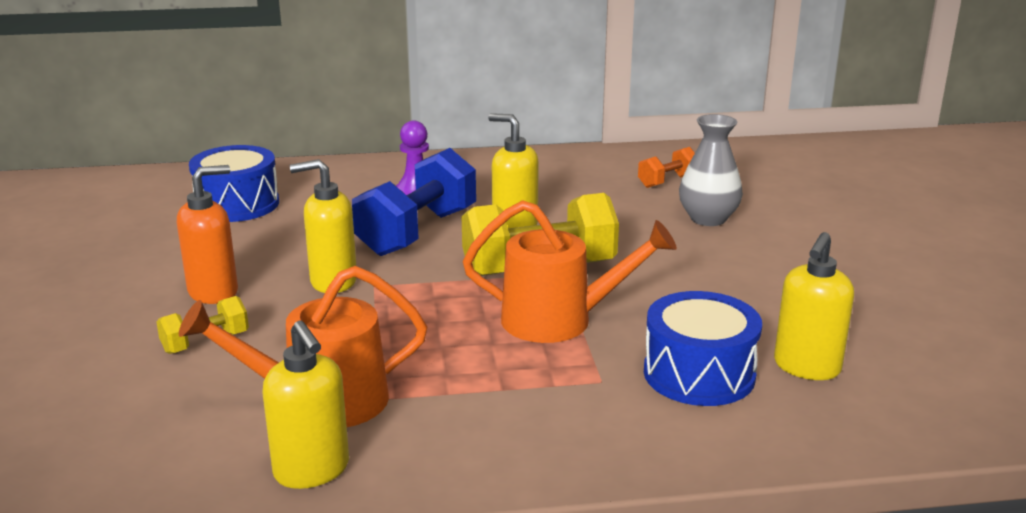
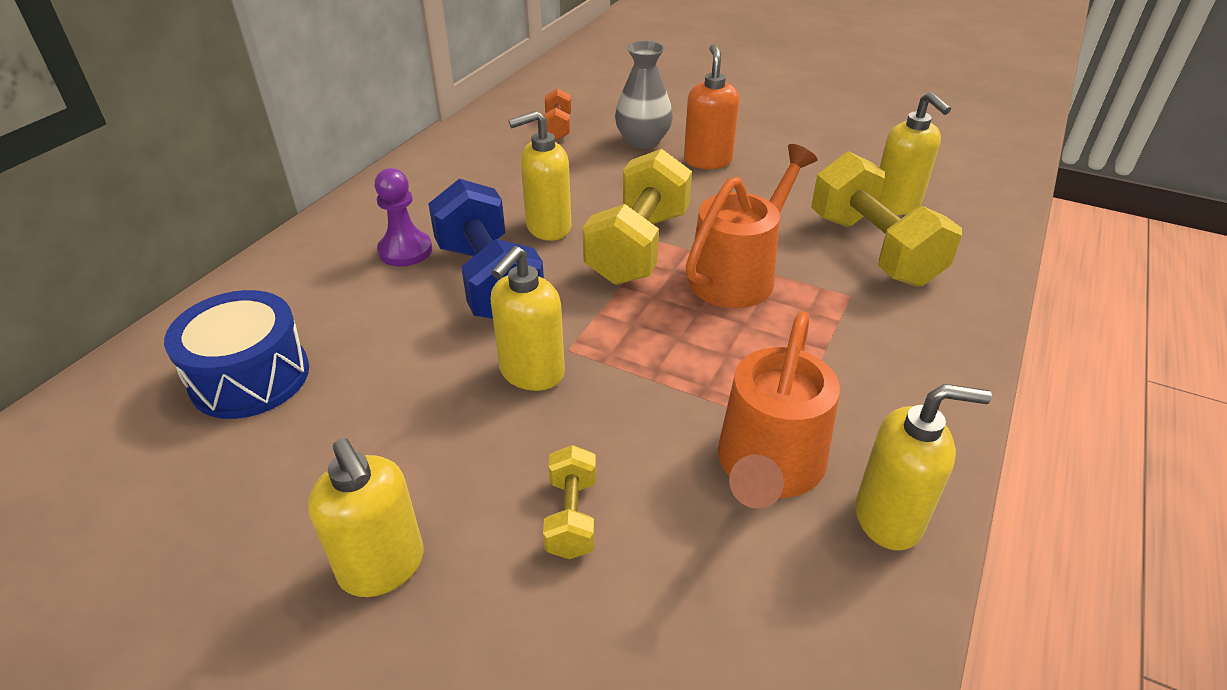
camera: 55 degrees left, 15 degrees up
orange soap dispenser [177,165,238,304] -> orange soap dispenser moved to [684,44,739,169]
blue drum [644,291,762,406] -> yellow dumbbell [811,151,962,287]
none -> yellow soap dispenser [308,438,424,597]

